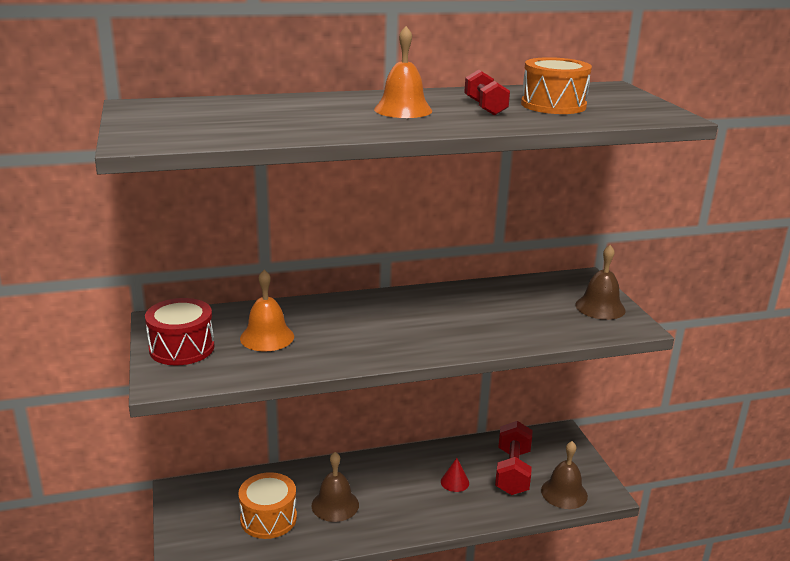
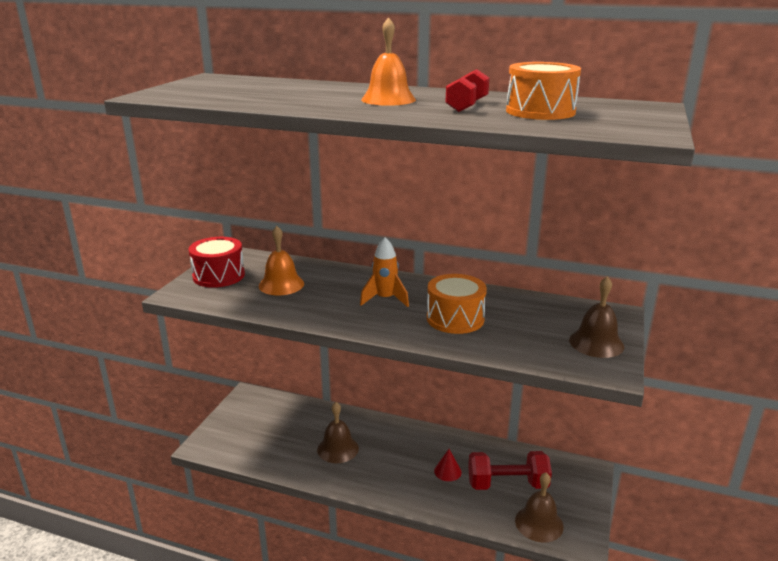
camera: 35 degrees right, 0 degrees up
orange drum [238,472,297,539] -> orange drum moved to [427,274,487,334]
red dumbbell [495,421,532,495] -> red dumbbell turned 45 degrees clockwise [468,451,552,490]
none -> orange rocket [360,237,409,307]

